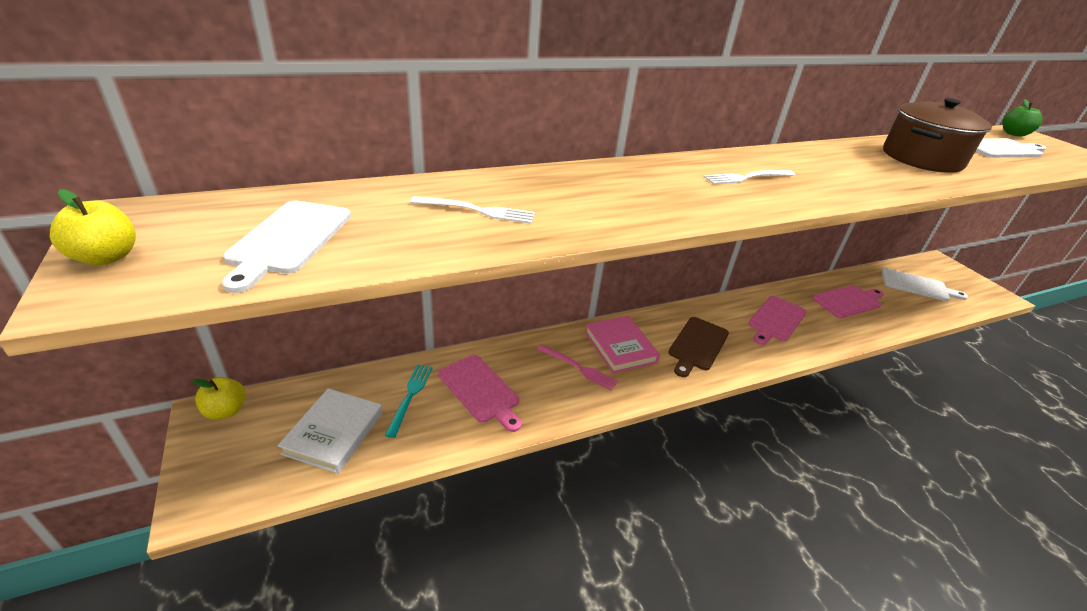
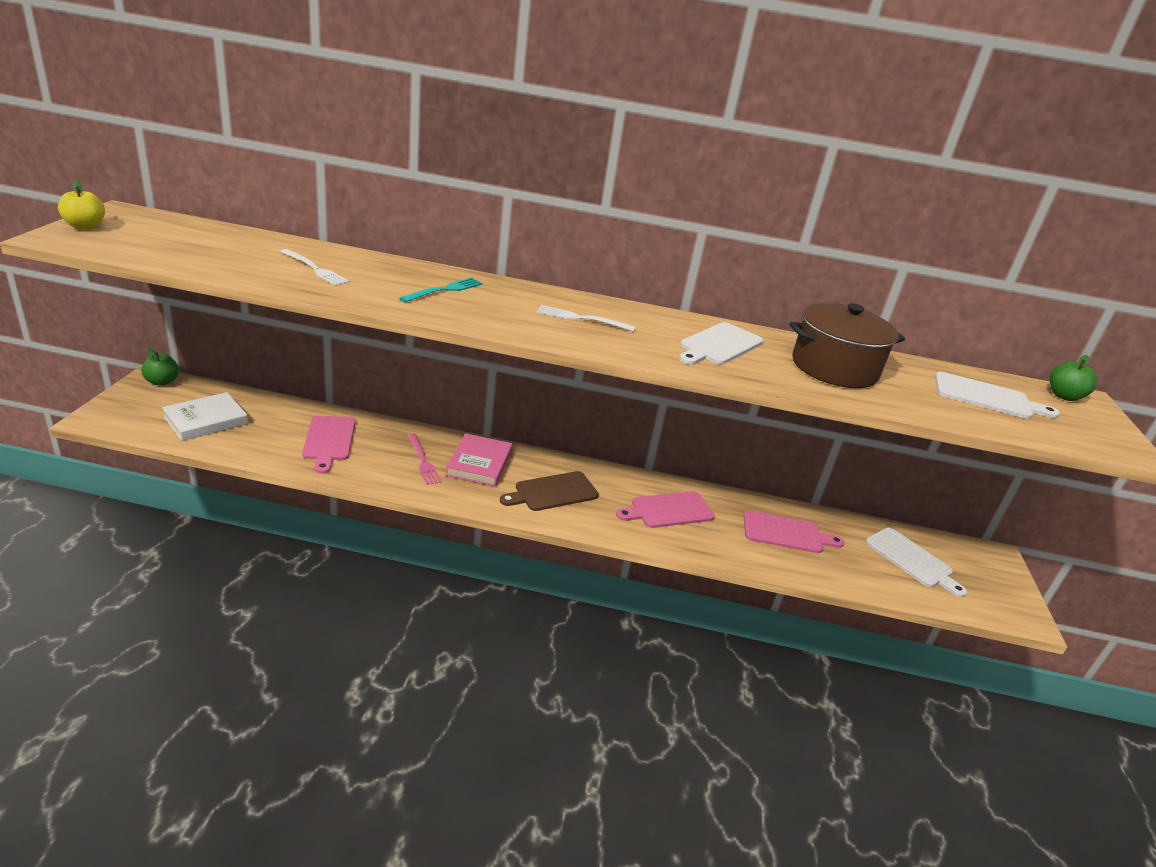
camera: 30 degrees right, 5 degrees down
yellow apple [192,377,246,420] -> green apple [141,348,179,386]
white cutting board [222,201,351,293] -> white cutting board moved to [679,322,763,365]
turquoise fork [385,364,433,438] -> turquoise fork moved to [399,278,483,302]

